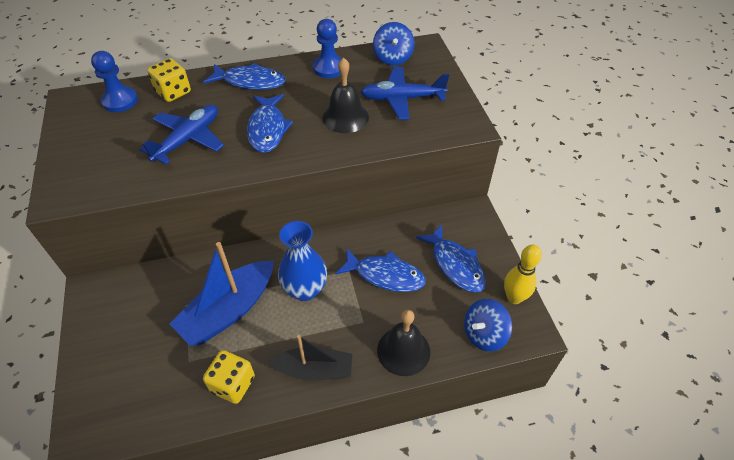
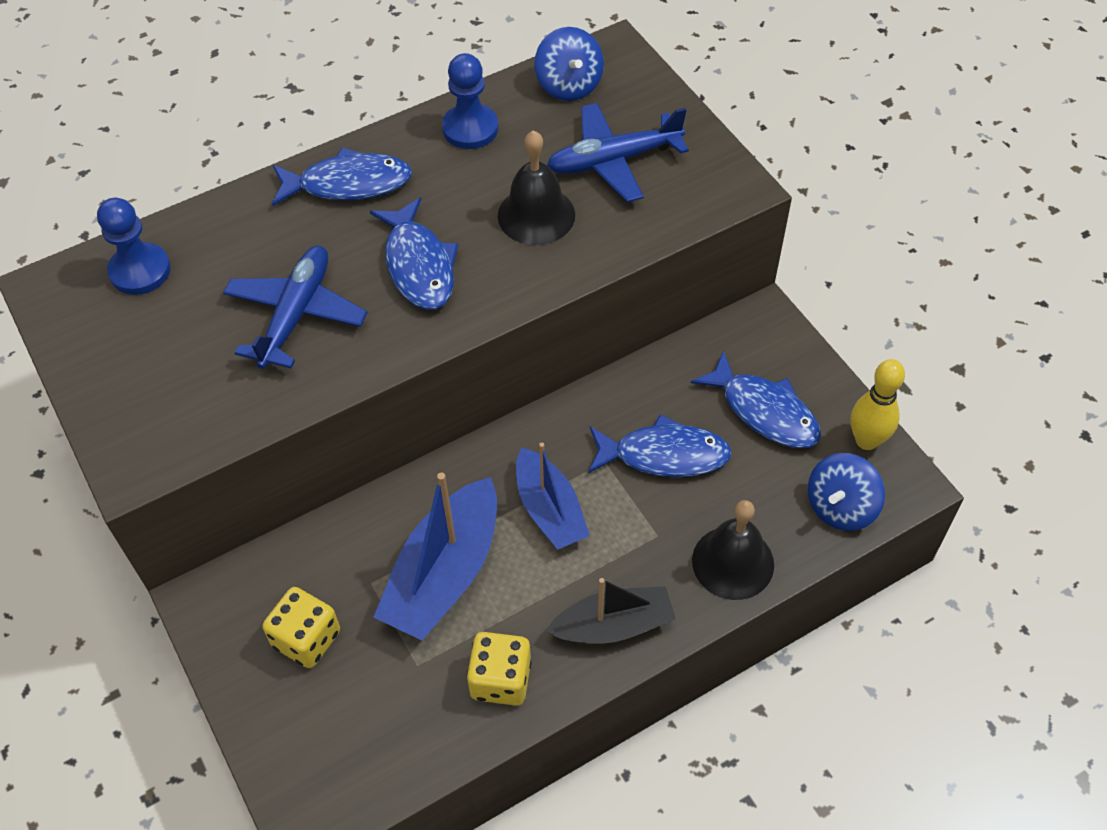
camera: 15 degrees left, 5 degrees up
yellow dice [147,58,191,102] -> yellow dice moved to [263,587,340,668]
blue vase [278,221,327,301] -> blue boat [516,443,590,550]

